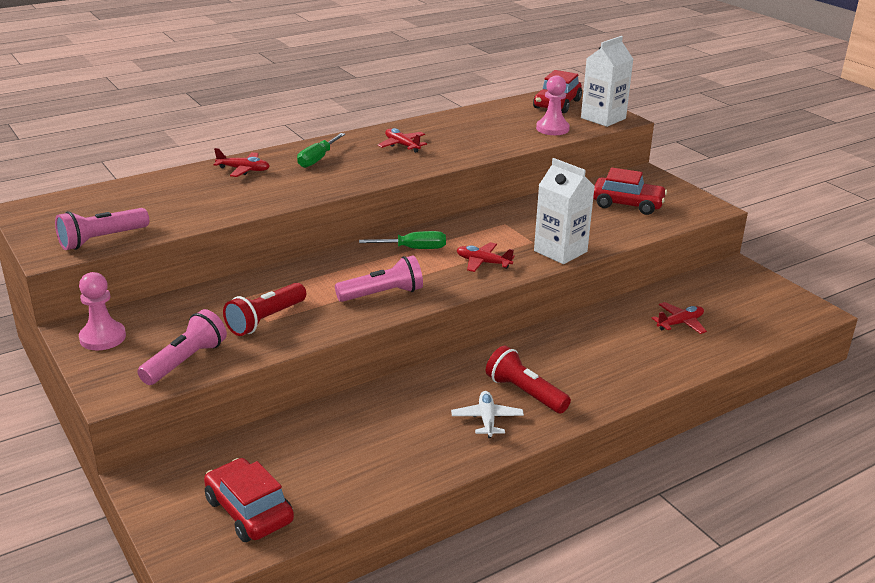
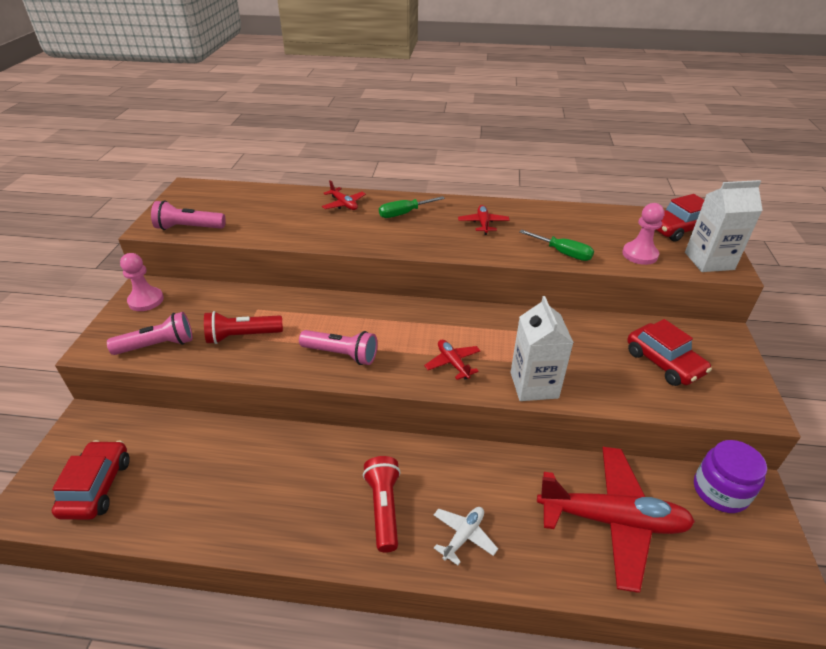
camera: 40 degrees right, 10 degrees up
green screwdriver [359,231,446,249] -> green screwdriver moved to [520,230,594,261]
white plane [451,391,524,438] -> white plane moved to [434,507,498,565]
red plane [652,302,707,334] -> red plane [537,447,695,593], size x2.22
none -> purple jar [694,440,767,513]

